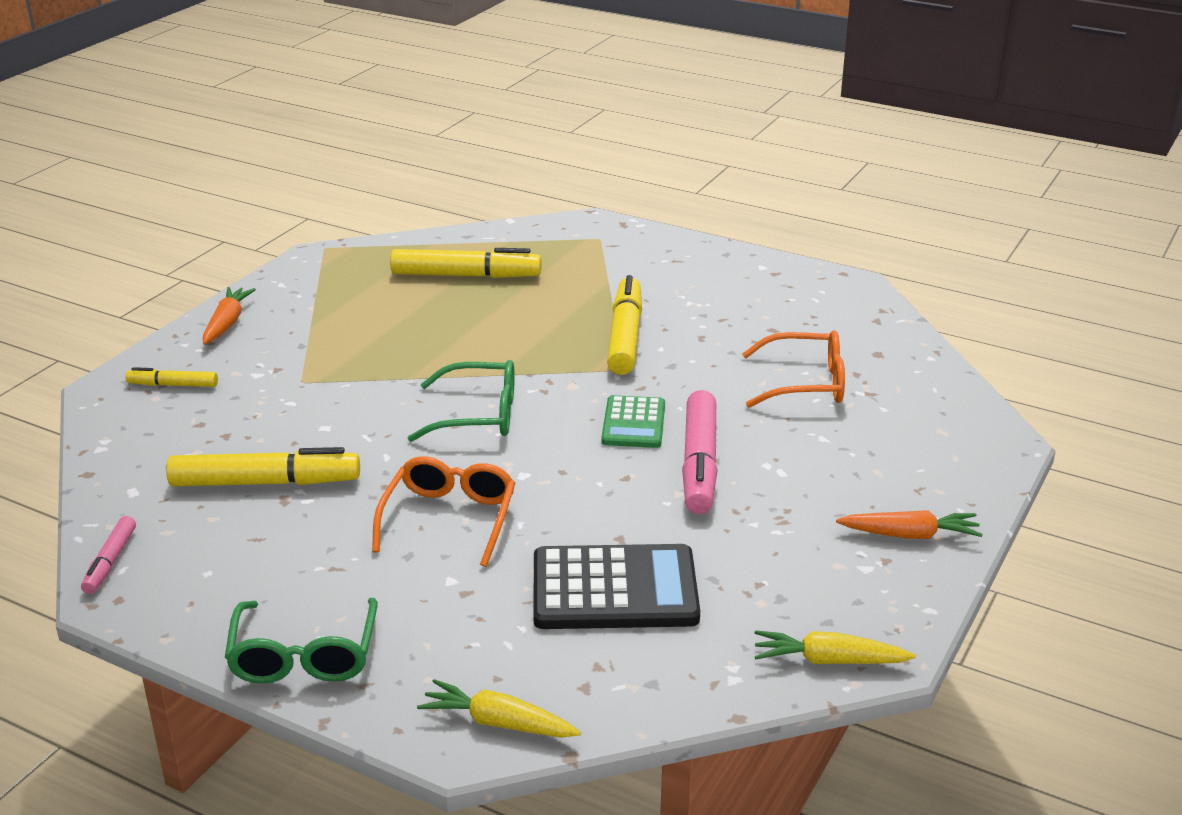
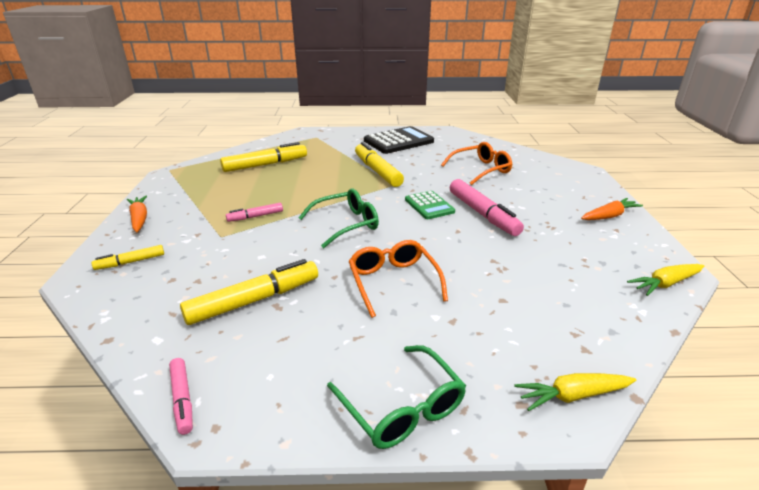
camera: 30 degrees left, 0 degrees up
black calculator [533,544,700,629] -> black calculator moved to [364,126,434,154]
none -> pink marker [226,203,283,222]

